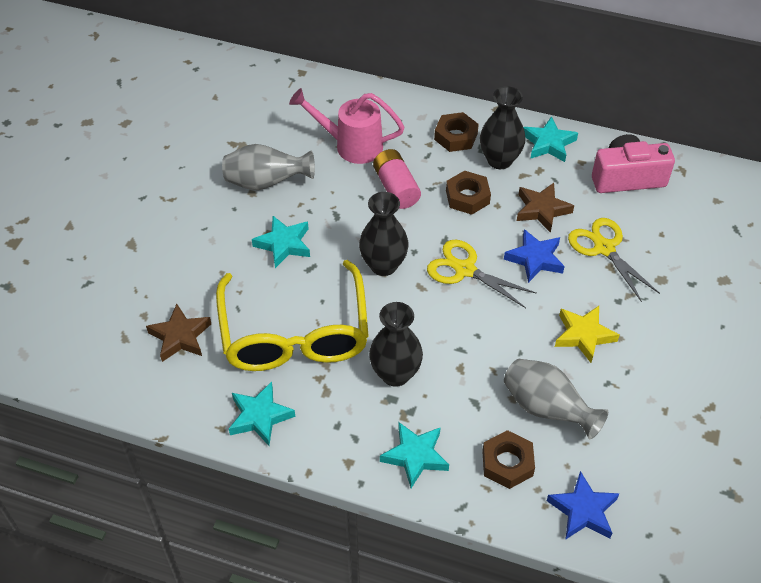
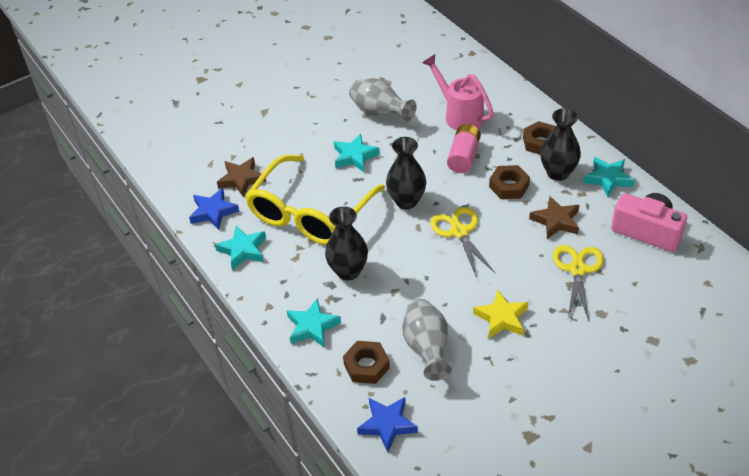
camera: 40 degrees right, 5 degrees down
blue star [504,229,565,283] -> blue star moved to [189,188,239,230]

